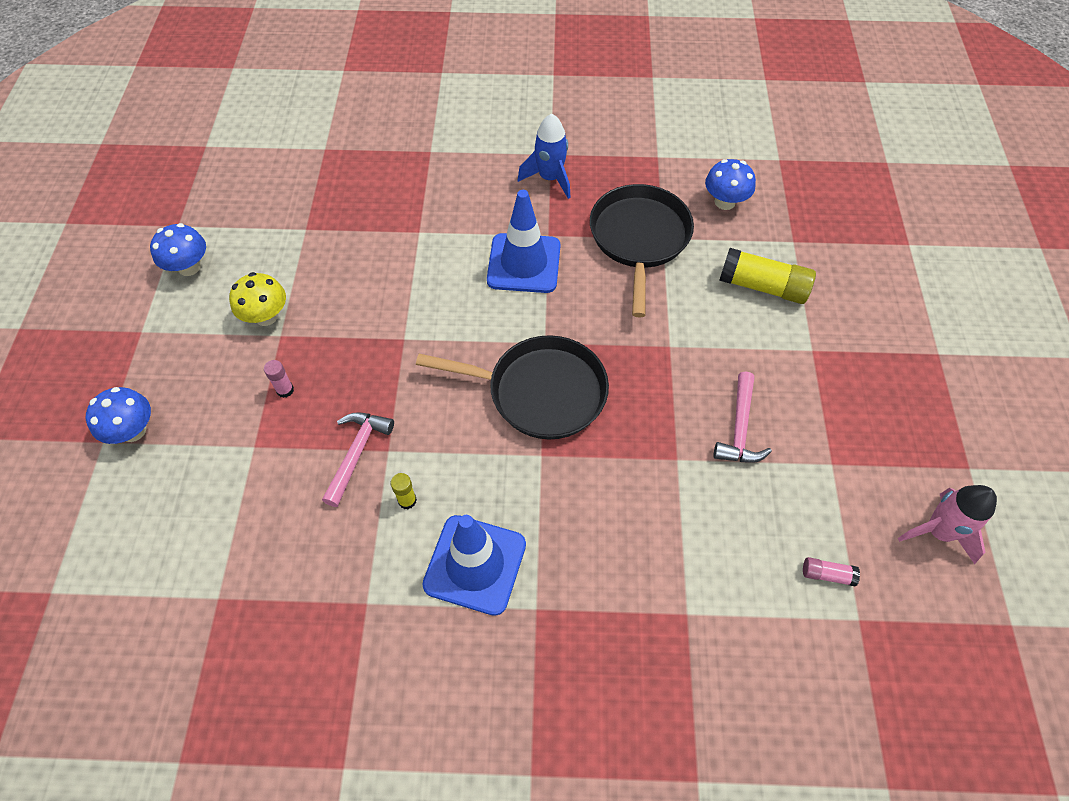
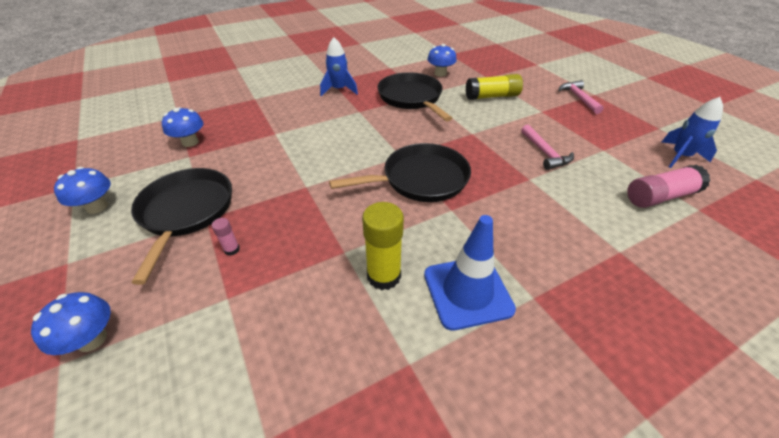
camera: 30 degrees left, 15 degrees down
yellow mushroom [229,272,286,326] -> black pan [131,168,232,285]
pink hammer [322,412,394,507] -> pink hammer moved to [558,80,604,114]
yellow glue stick [390,473,417,509] -> yellow glue stick [362,202,404,290], size x2.12
blue traffic cone [487,190,561,293] -> none
pink glue stick [803,557,860,587] -> pink glue stick [627,165,711,208], size x2.12
pink rocket [898,485,997,564] -> blue rocket [662,97,723,168]
none -> blue mushroom [162,107,204,147]

